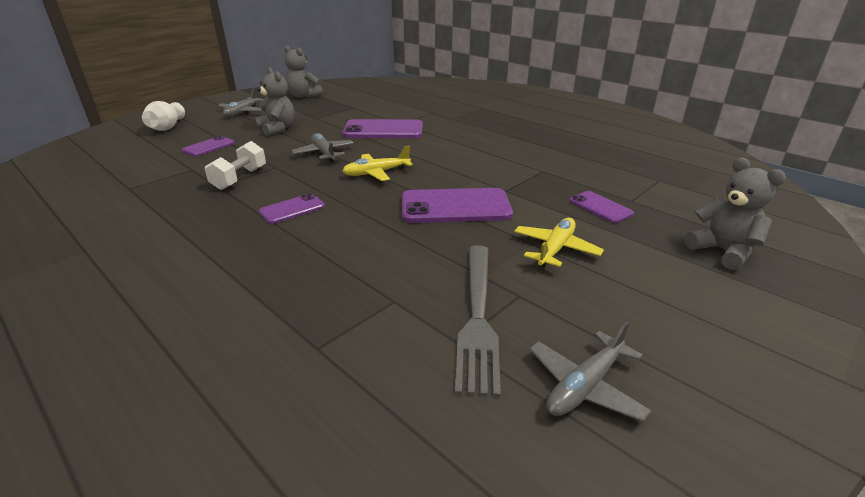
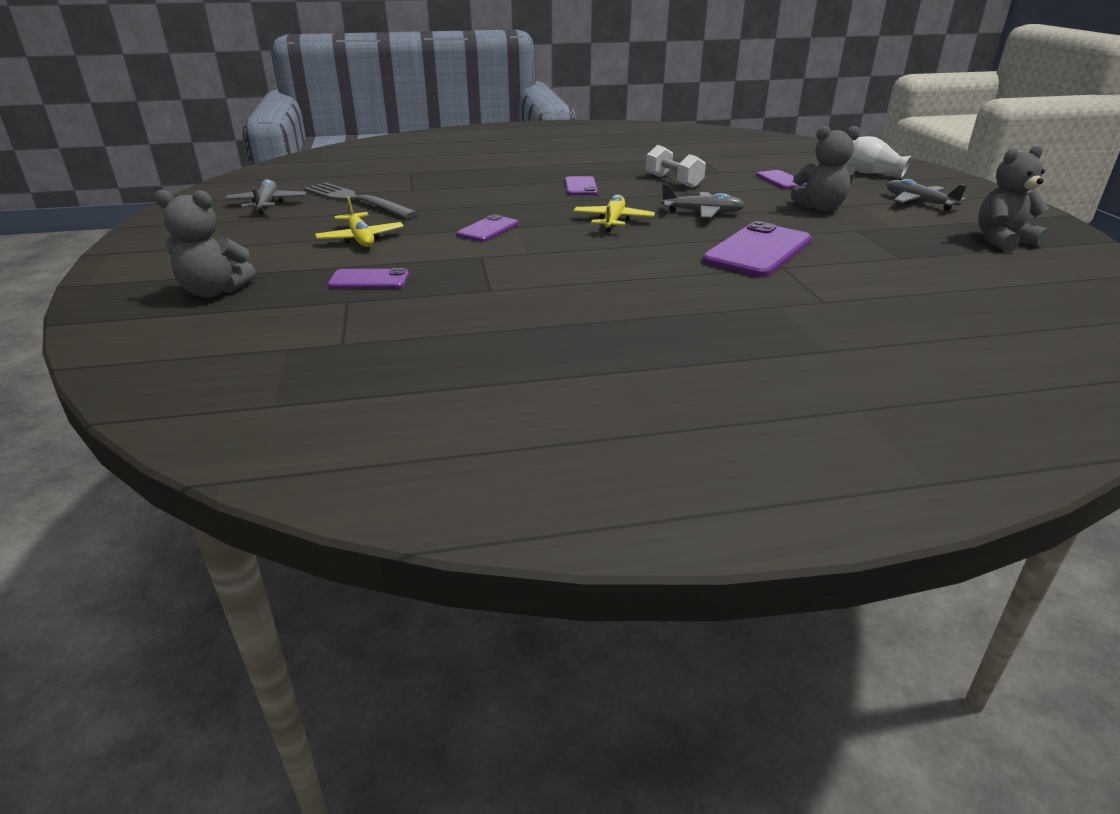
camera: 125 degrees right, 0 degrees up
purple phone [402,188,513,223] -> purple phone [457,215,519,242], size x0.55

